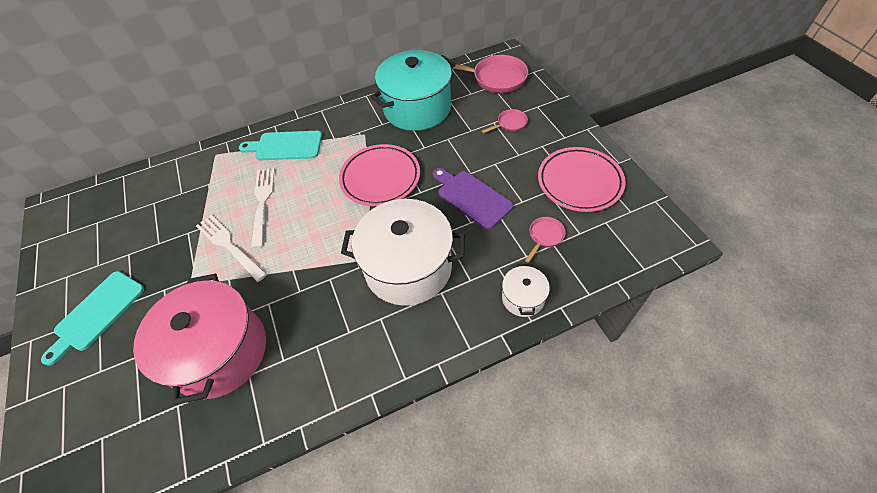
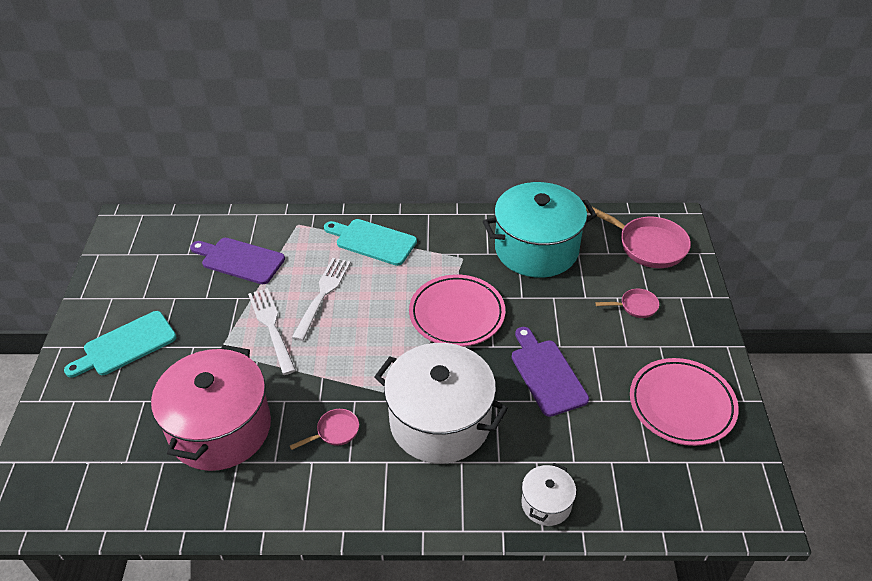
camera: 20 degrees right, 10 degrees down
pink pan [525,217,565,263] -> pink pan moved to [290,409,359,450]
none -> purple cutting board [190,238,285,284]

